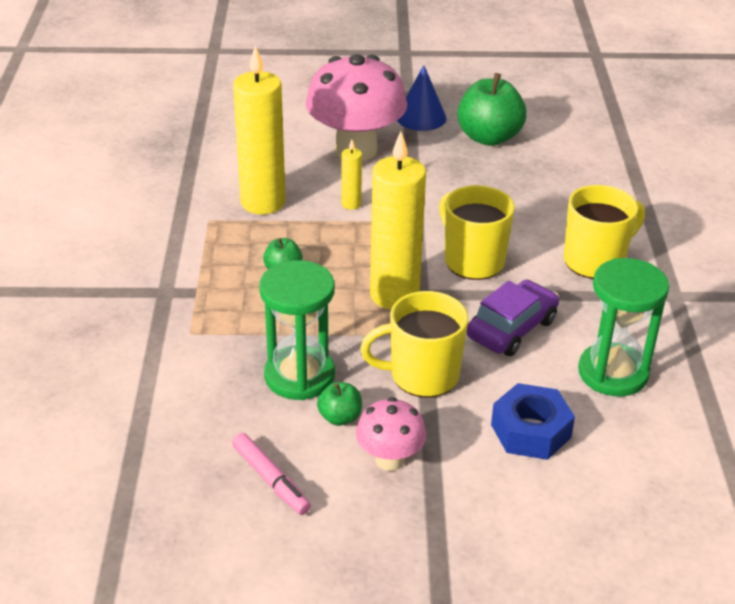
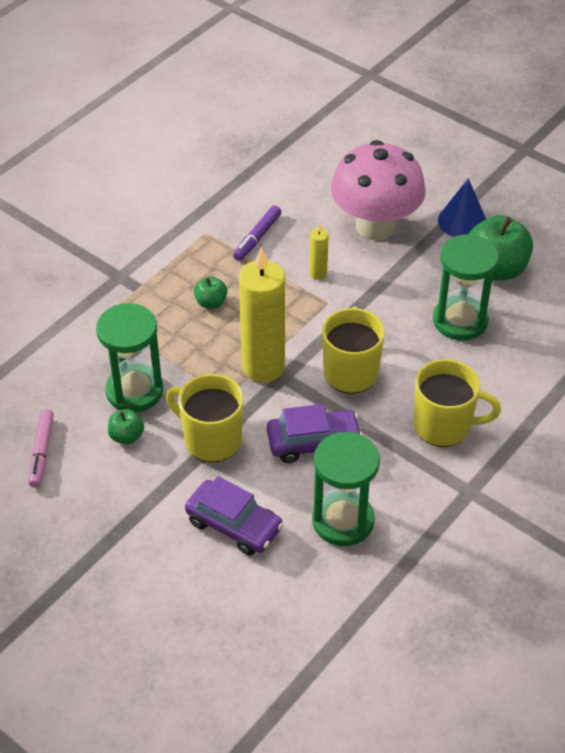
camera: 40 degrees right, 10 degrees up
yellow candle [233,45,286,214] -> purple marker [233,205,281,261]
pink mushroom [356,397,427,471] -> none
blue nut [491,383,575,460] -> purple car [185,476,284,556]
none -> green hourglass [433,234,499,341]

